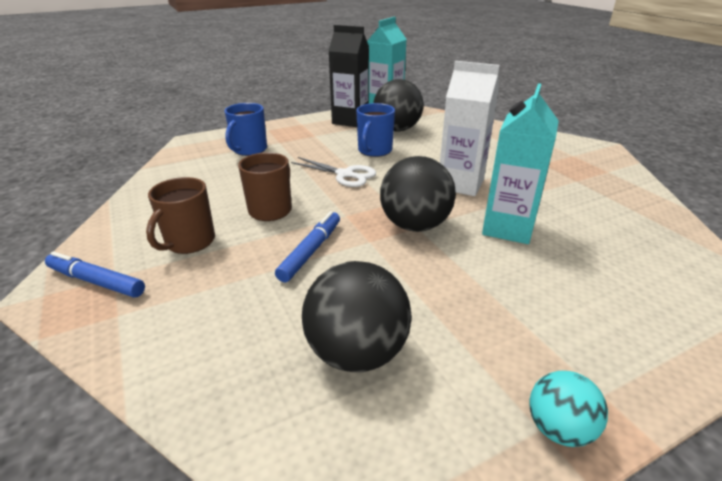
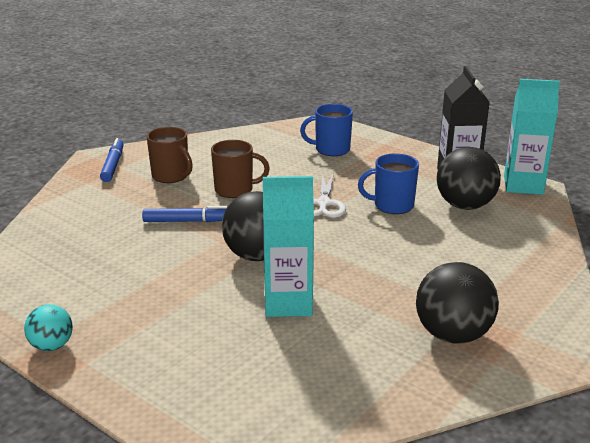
camera: 65 degrees right, 5 degrees down
brown mug [146,177,215,254] -> brown mug turned 135 degrees counterclockwise [146,127,193,183]
black ball [302,261,412,372] -> black ball moved to [416,262,499,344]
white carton [440,61,500,196] -> none

